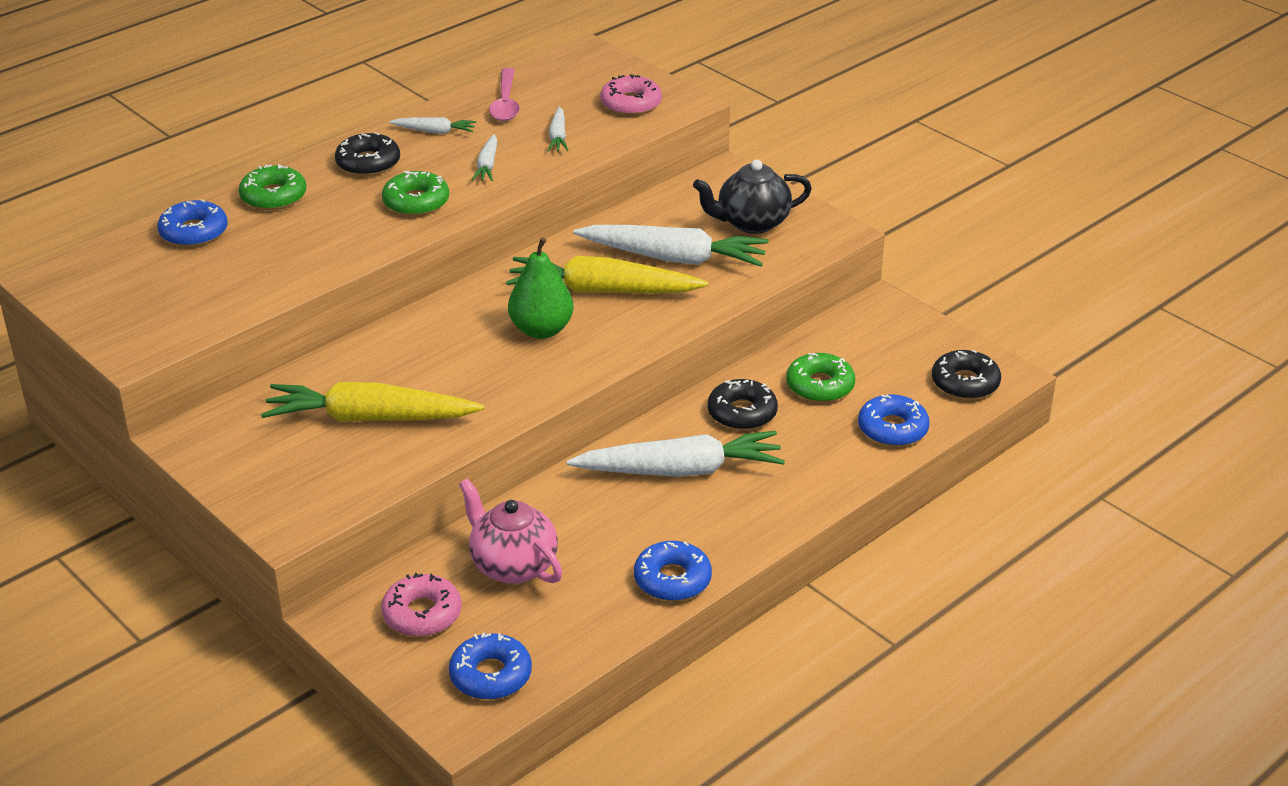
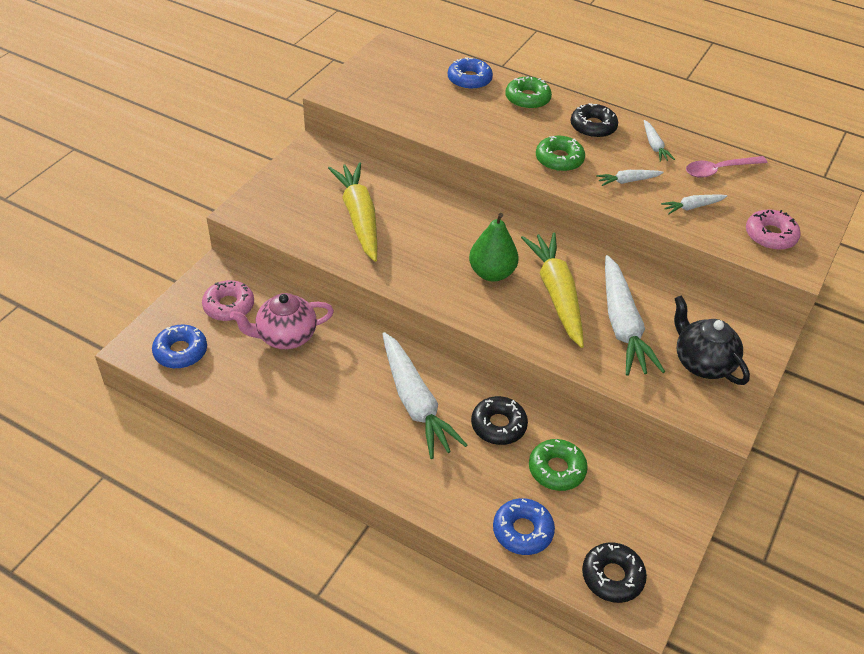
camera: 70 degrees right, 10 degrees up
pink teapot [459,478,563,584] -> pink teapot turned 135 degrees counterclockwise [230,293,334,349]
blue donut [634,541,712,601] -> none

